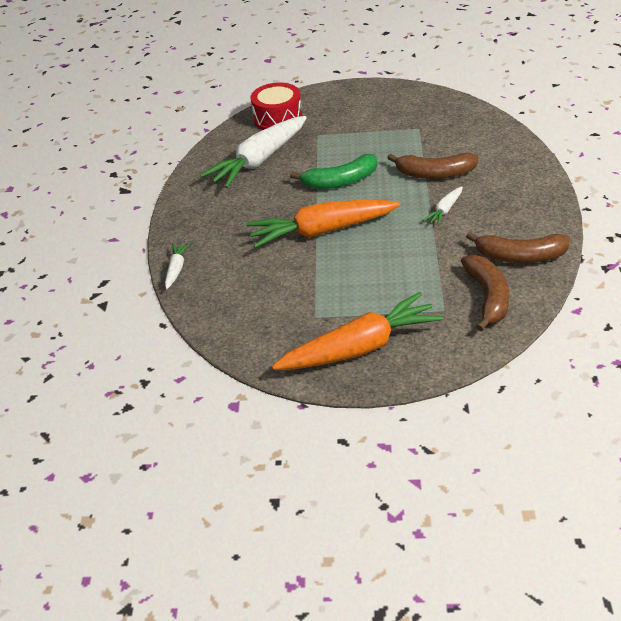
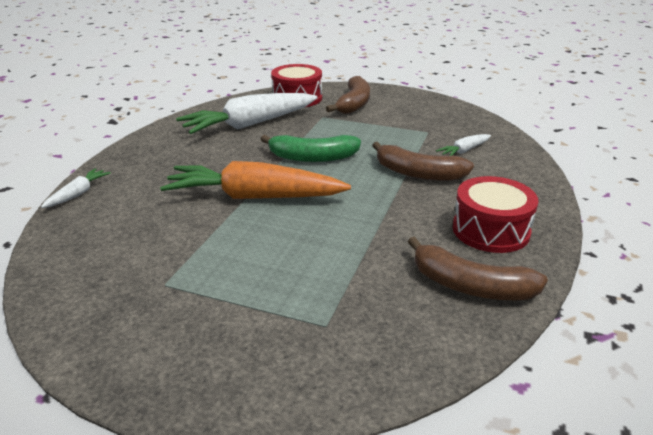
camera: 15 degrees right, 10 degrees down
orange carrot [272,292,444,370] -> none
white carrot [423,187,463,226] -> white carrot moved to [436,134,491,156]
brown banana [461,255,509,331] -> brown banana moved to [326,76,370,114]
none -> red drum [452,176,539,253]

